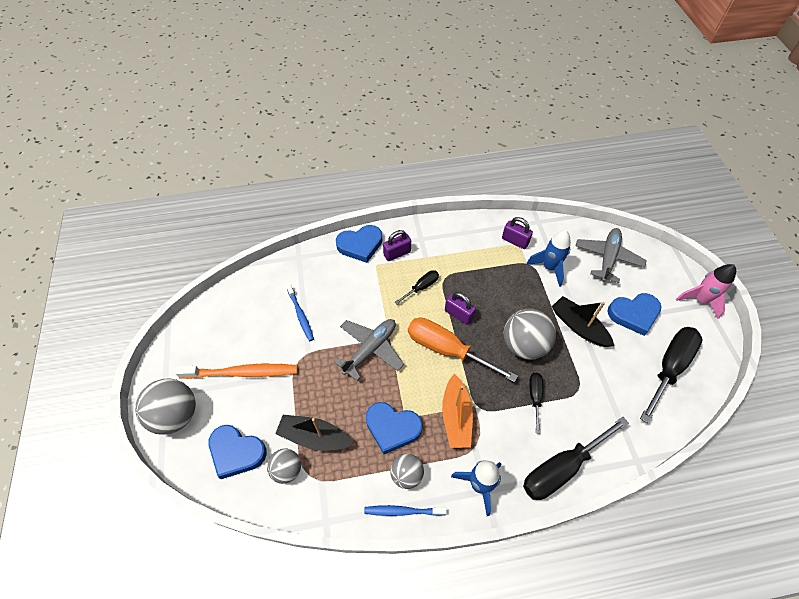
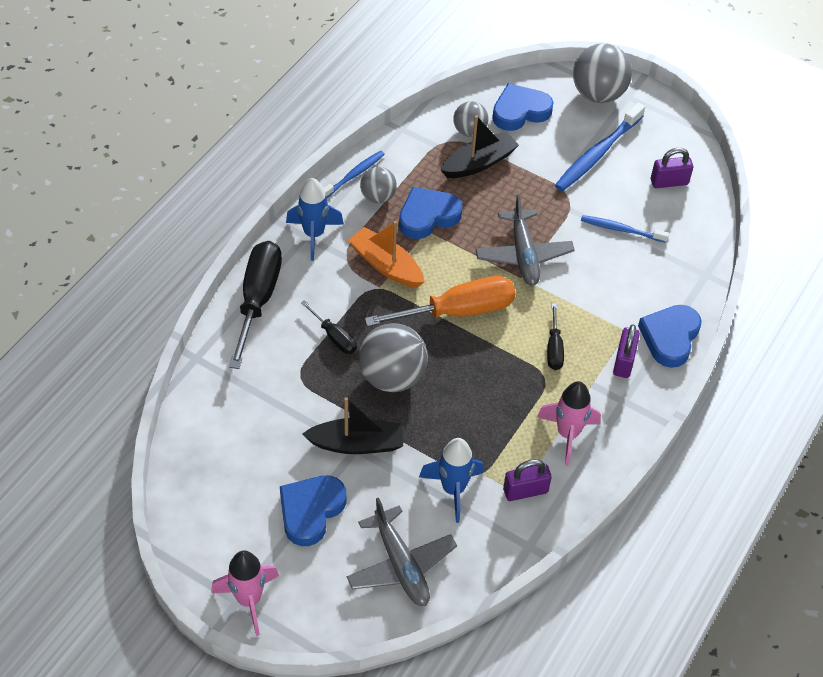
camera: 130 degrees right, 5 degrees down
orange toothbrush [175,364,298,379] -> blue toothbrush [555,102,645,192]
purple padlock [445,292,476,325] -> purple padlock moved to [651,148,693,188]
black screwdriver [640,327,703,423] -> none
none -> pink rocket [537,381,601,465]

